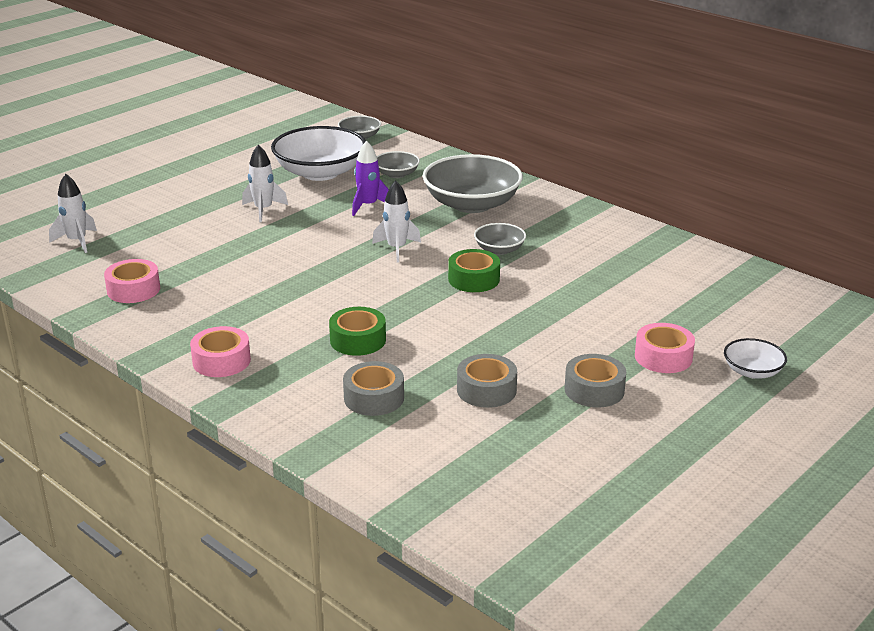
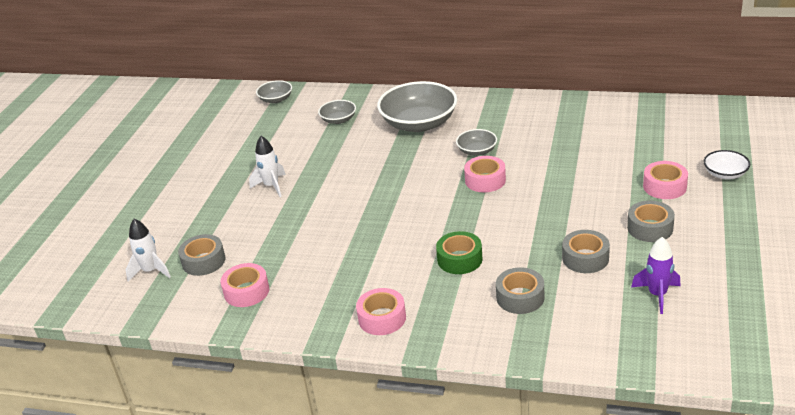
camera: 25 degrees left, 5 degrees up
white bowl [271,126,366,181] -> none
purple rocket [352,140,389,216] -> purple rocket moved to [631,237,681,314]
white rocket [372,181,421,263] -> none
green tape [448,249,500,292] -> pink tape [464,156,506,192]
none -> grey tape [178,234,225,276]

